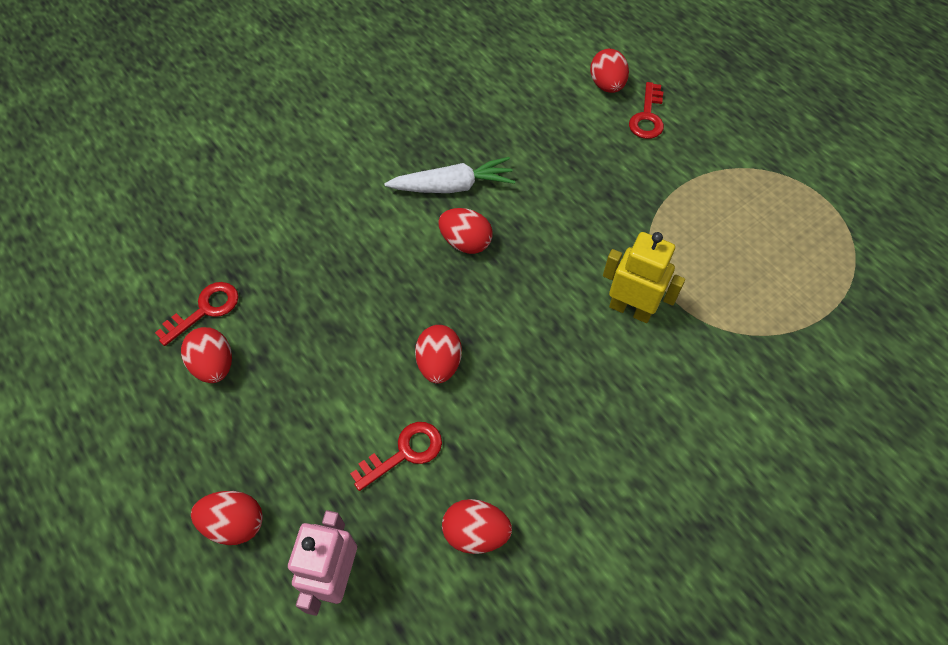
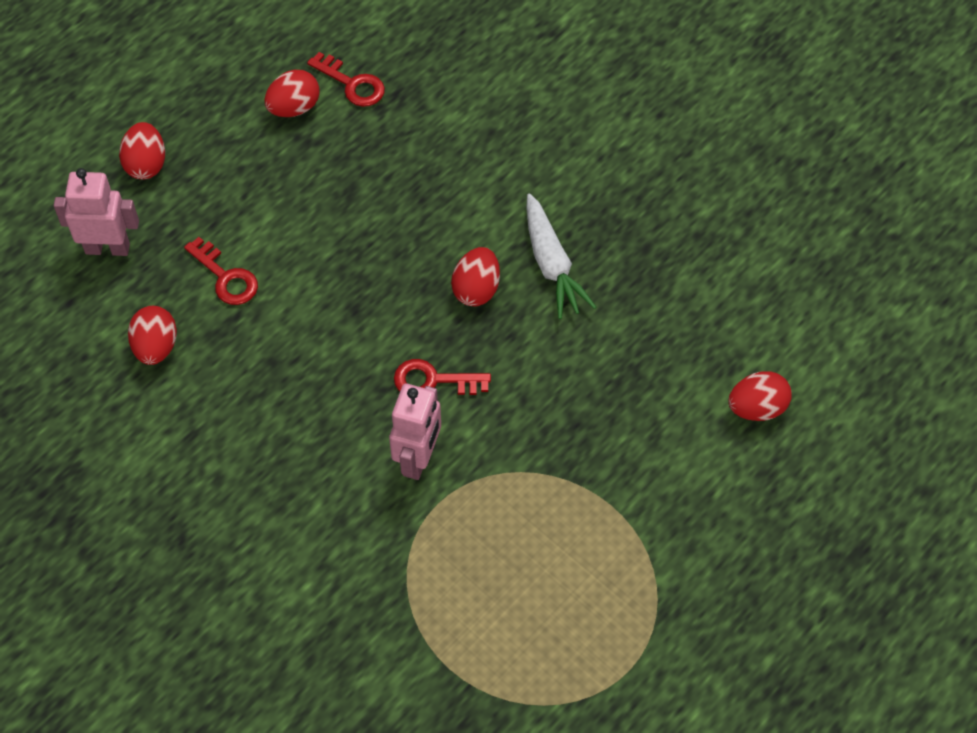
camera: 80 degrees right, 0 degrees up
red egg [415,325,462,384] -> none
yellow robot [603,232,685,323] -> pink robot [389,383,441,480]
red key [629,82,664,139] -> red key moved to [394,359,491,395]

